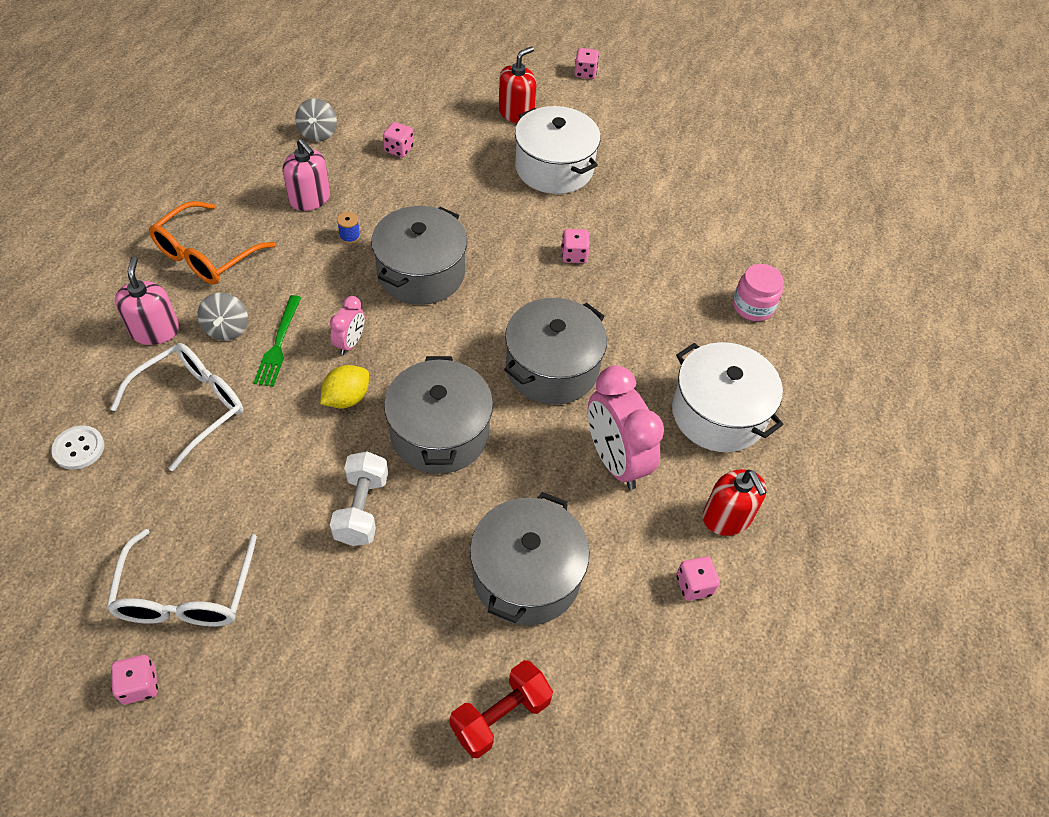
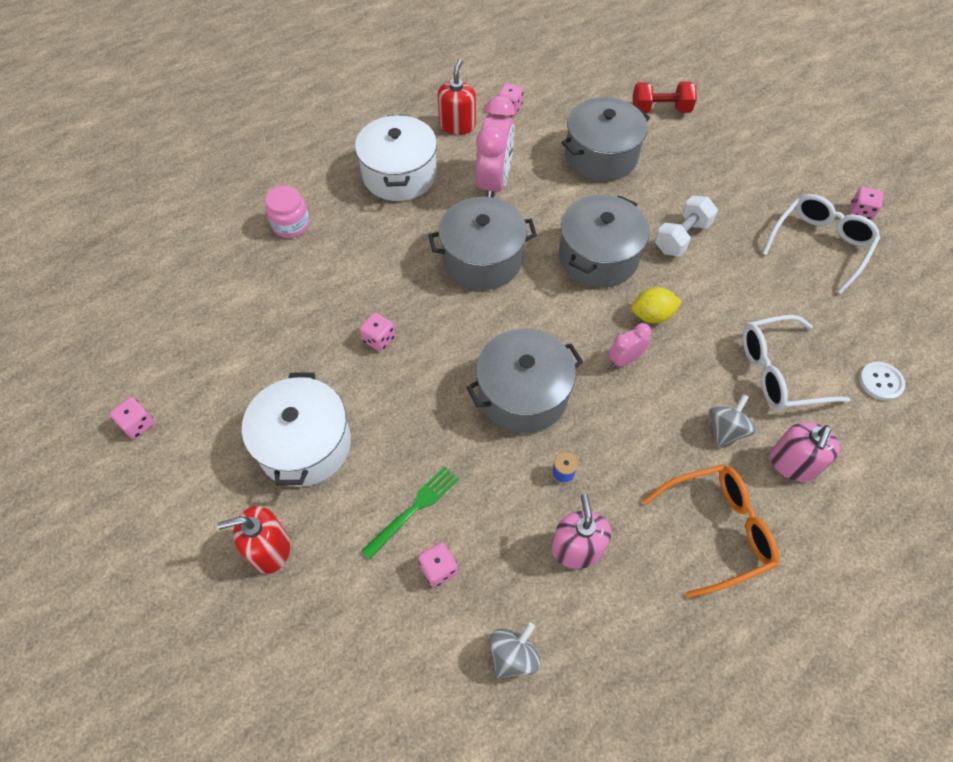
camera: 140 degrees left, 5 degrees up
green fork [254,295,301,387] -> green fork moved to [361,466,459,560]
pink dice [574,48,599,79] -> pink dice moved to [110,397,155,439]

